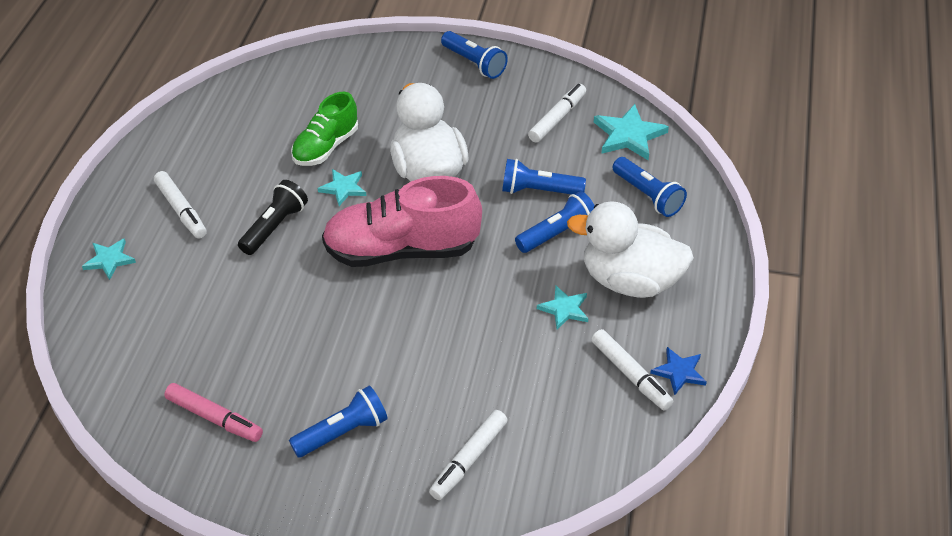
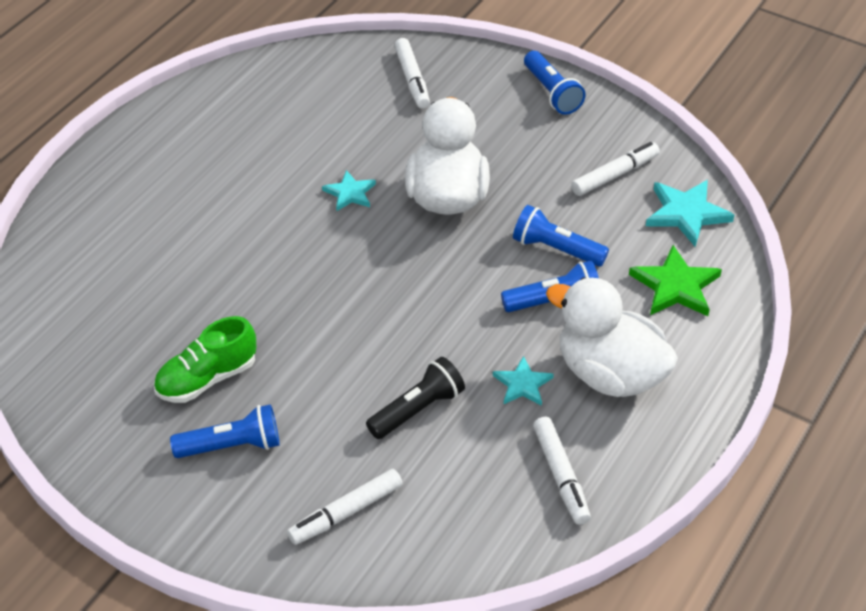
camera: 20 degrees right, 0 degrees up
turquoise star [82,238,136,280] -> none
white marker [154,171,207,238] -> white marker moved to [394,38,430,109]
pink marker [164,383,263,442] -> none
black flashlight [238,180,308,255] -> black flashlight moved to [366,357,465,439]
green shoe [291,92,358,166] -> green shoe moved to [154,316,256,403]
pink shoe [322,176,482,267] -> none
blue flashlight [612,157,687,217] -> green star [629,245,722,316]
blue star [650,347,707,395] -> none

